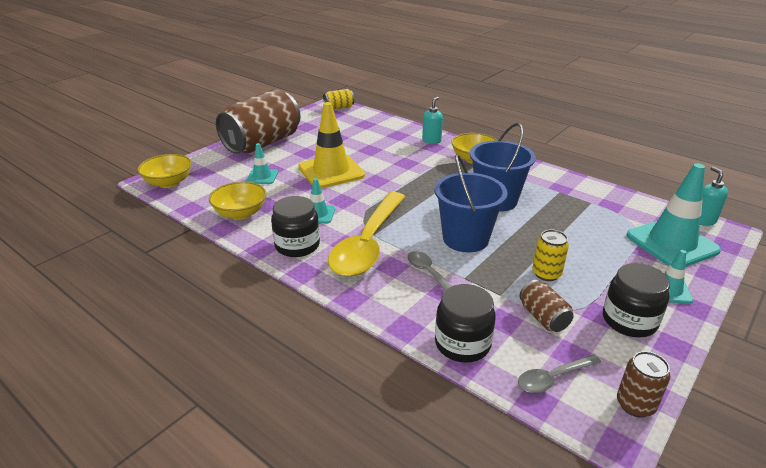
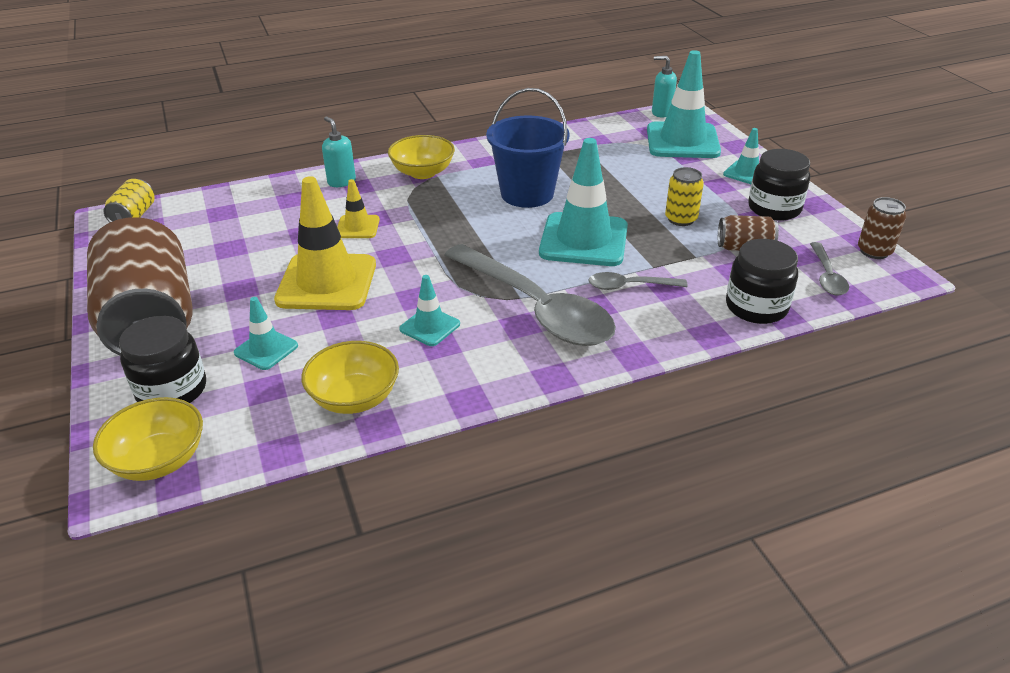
camera: 60 degrees left, 5 degrees up
black jar [271,196,320,257] -> black jar moved to [119,316,206,403]
yellow spoon [328,192,405,277] -> grey spoon [444,244,616,346]
blue bucket [434,154,508,252] -> turquoise traffic cone [539,138,628,266]
none -> yellow traffic cone [337,179,380,238]

